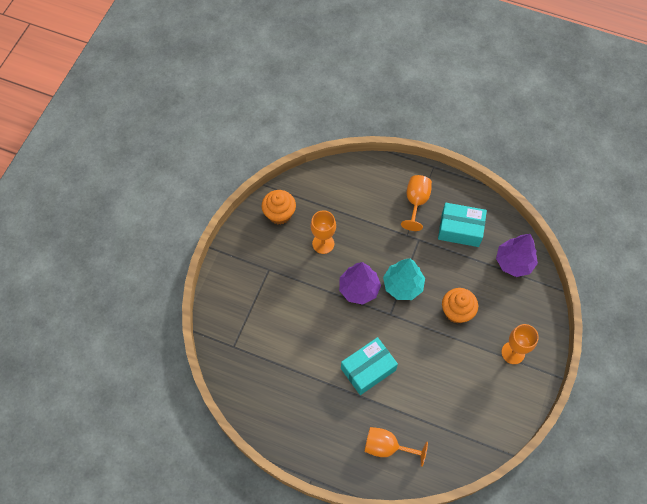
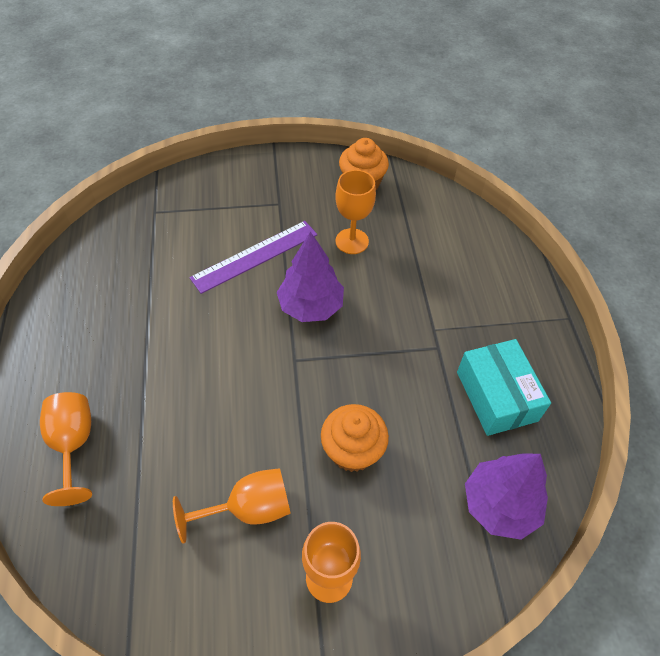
camera: 60 degrees right, 10 degrees down
turquoise box [341,337,398,395] -> none
turquoise tree [383,258,425,300] -> none
orange goblet [401,175,432,231] -> orange goblet moved to [173,468,291,543]
none -> purple ruler [189,221,318,294]

